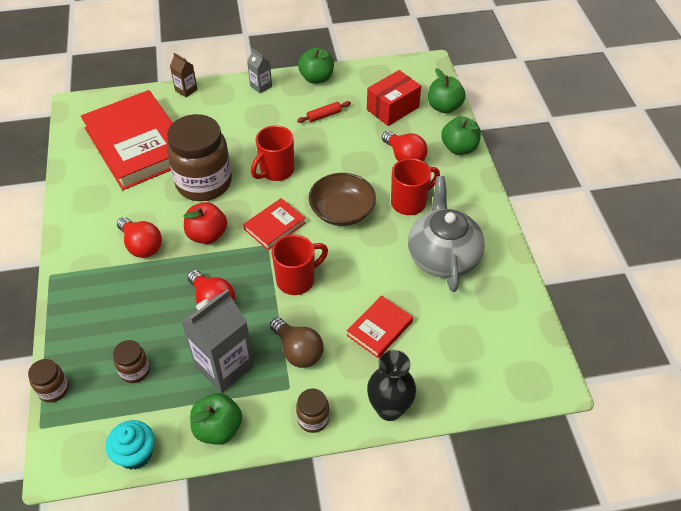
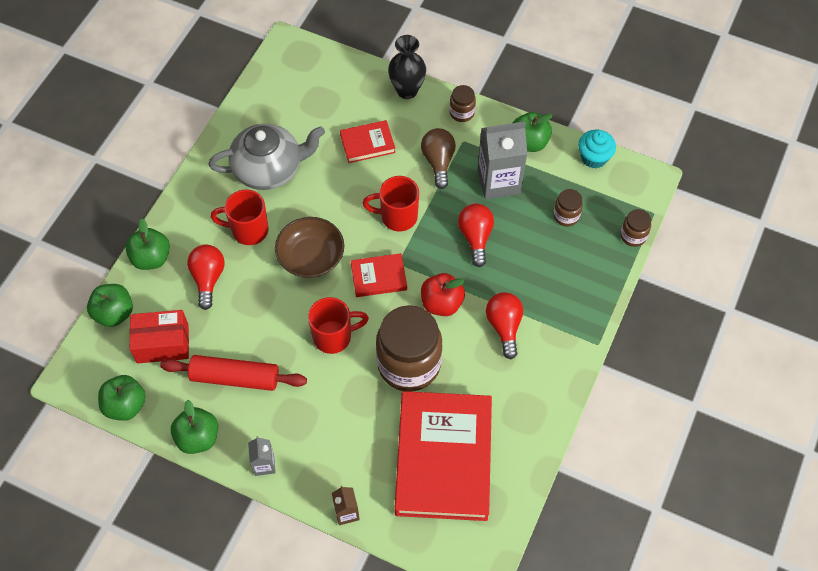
camera: 145 degrees left, 10 degrees up
red rolling pin [297,101,351,123] -> red rolling pin [160,355,307,391], size x2.04
grey teapot [408,176,485,292] -> grey teapot turned 135 degrees counterclockwise [208,123,325,190]
none -> green apple [98,375,146,421]

